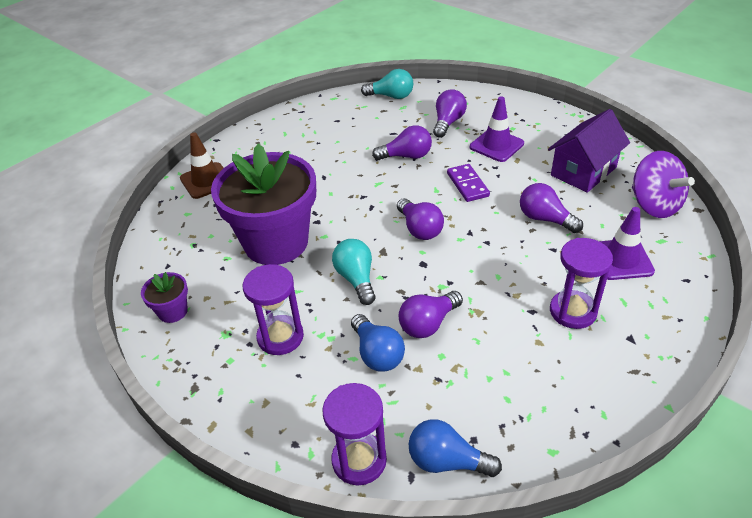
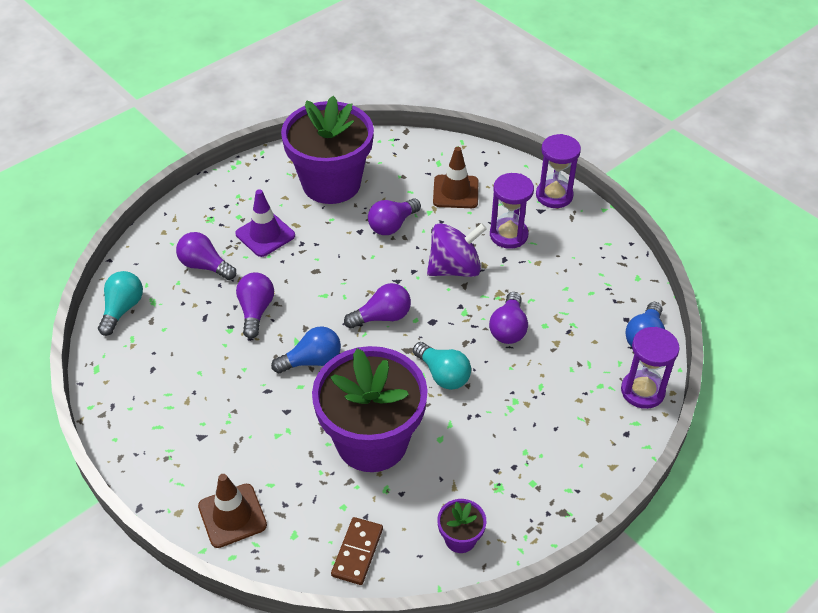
camera: 85 degrees left, 5 degrees up
purple hourglass [243,264,304,355] -> purple hourglass moved to [536,134,581,208]
turquoise light bulb [332,239,376,305] -> turquoise light bulb turned 120 degrees counterclockwise [413,342,471,390]
blue light bulb [351,314,405,372] -> blue light bulb moved to [271,326,341,373]
purple light bulb [398,291,463,338] -> purple light bulb turned 45 degrees clockwise [489,292,528,344]
purple domino [447,164,490,202] -> none
purple house [548,109,630,193] -> purple flower pot [281,96,374,204]
purple traffic cone [599,207,655,280] -> brown traffic cone [433,147,478,208]
purple spinning top [632,151,695,218] -> purple spinning top moved to [427,223,487,277]
none -> brown domino [331,517,383,585]

